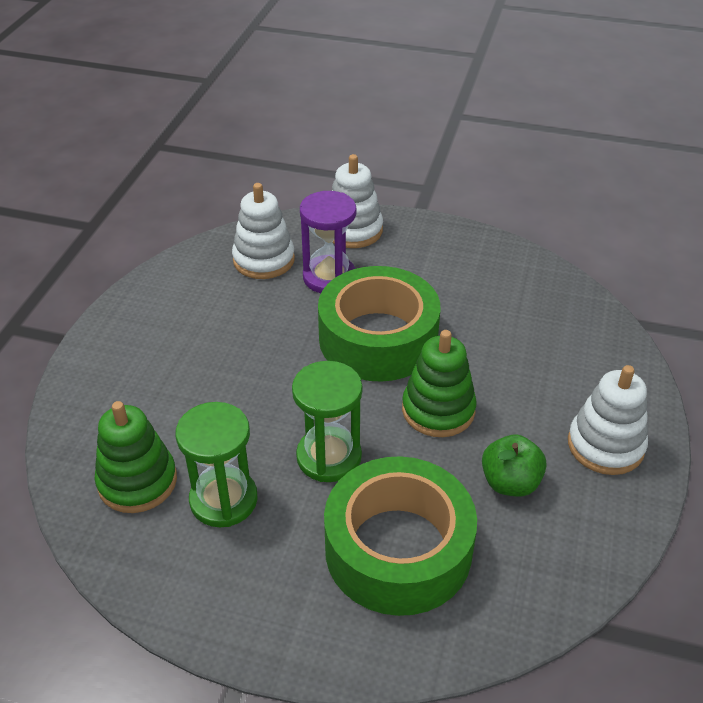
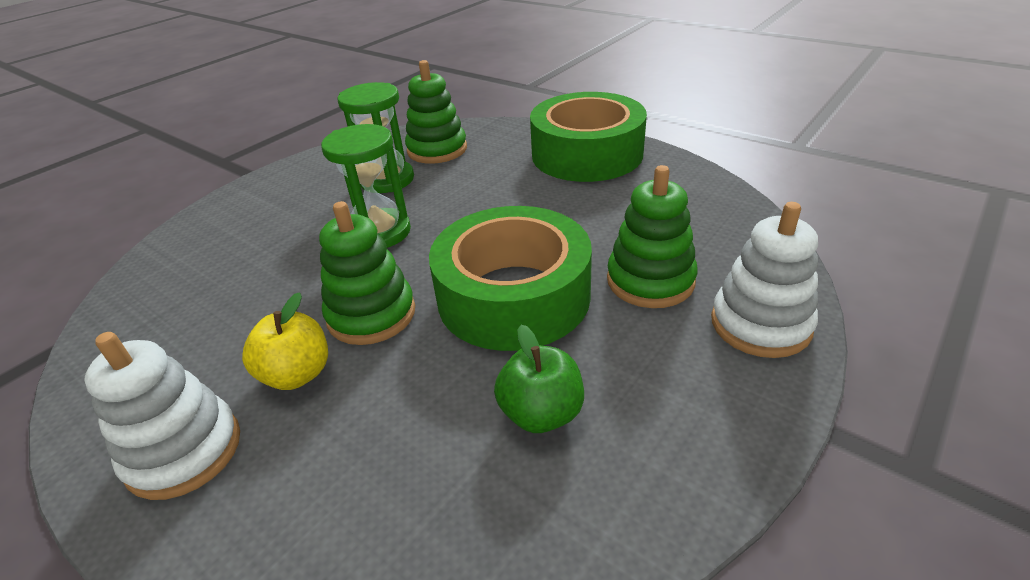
camera: 115 degrees right, 5 degrees down
white stacking toy [232,183,295,279] -> none
purple hourglass [300,191,356,293] -> green stacking toy [607,165,698,308]
green tape [324,456,477,616] -> green tape moved to [530,92,647,182]
green apple [482,434,547,497] -> green apple moved to [494,325,584,433]
none -> yellow apple [242,292,328,390]

